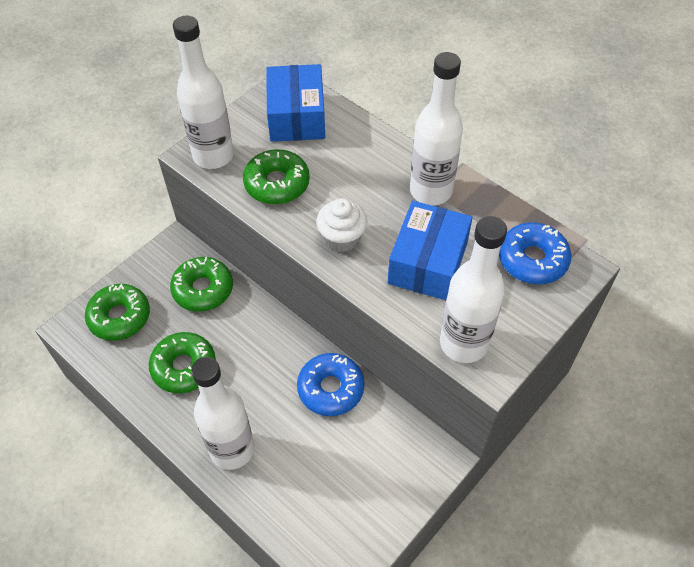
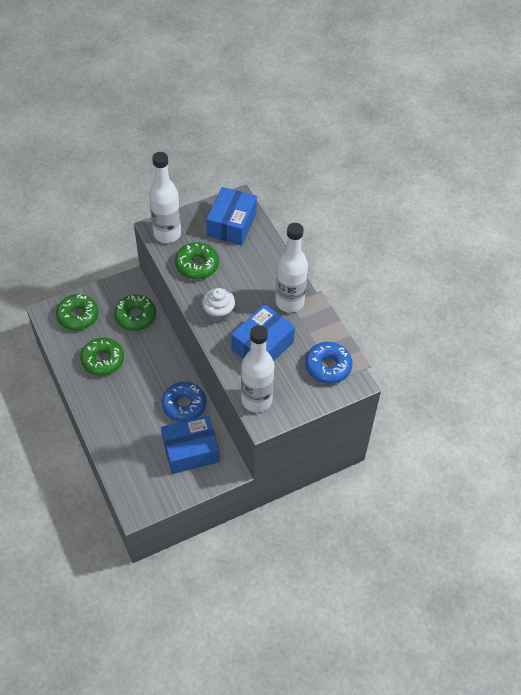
camera: 20 degrees right, 0 degrees up
white bottle [191,357,254,470] -> none
none -> blue box [161,415,219,474]

